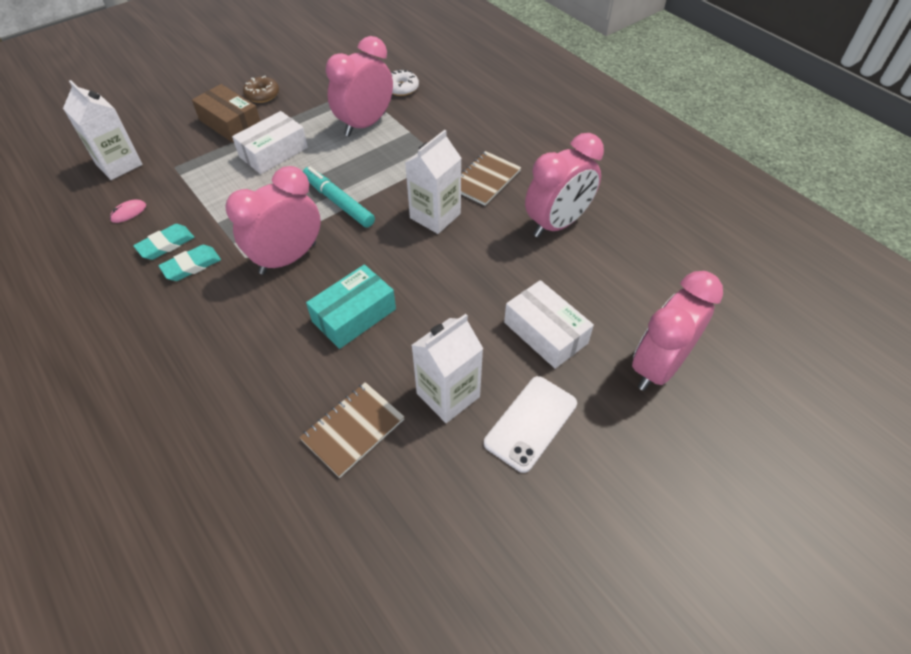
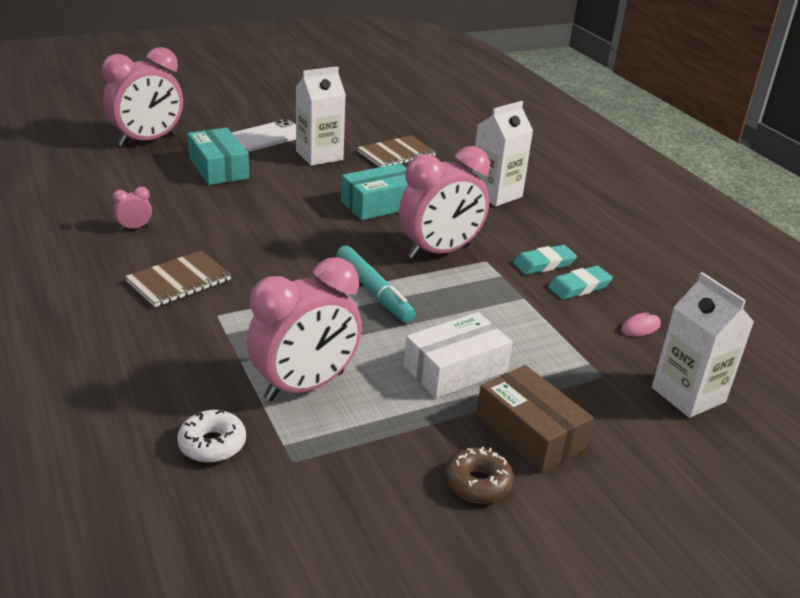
camera: 170 degrees left, 20 degrees down
white carton [405,130,461,234] -> white carton moved to [472,101,533,206]
white box [504,280,594,369] -> turquoise box [188,128,249,185]
pink clock [525,133,604,238] -> pink clock [113,187,152,231], size x0.40

